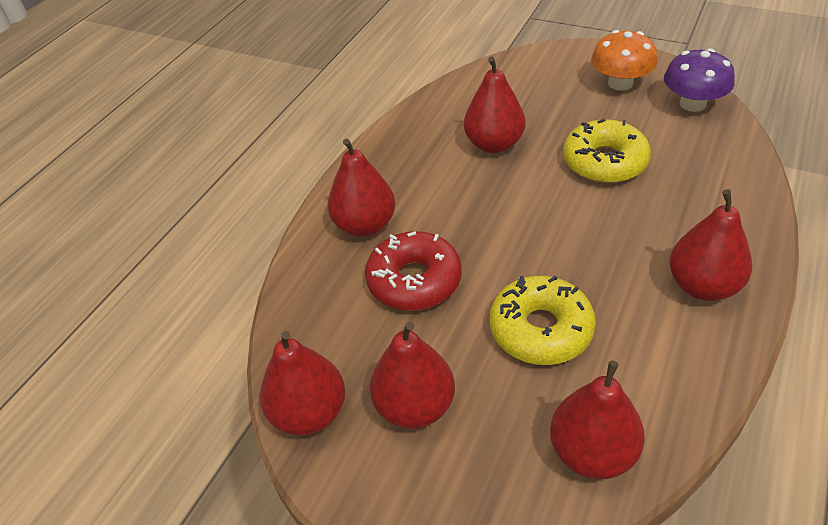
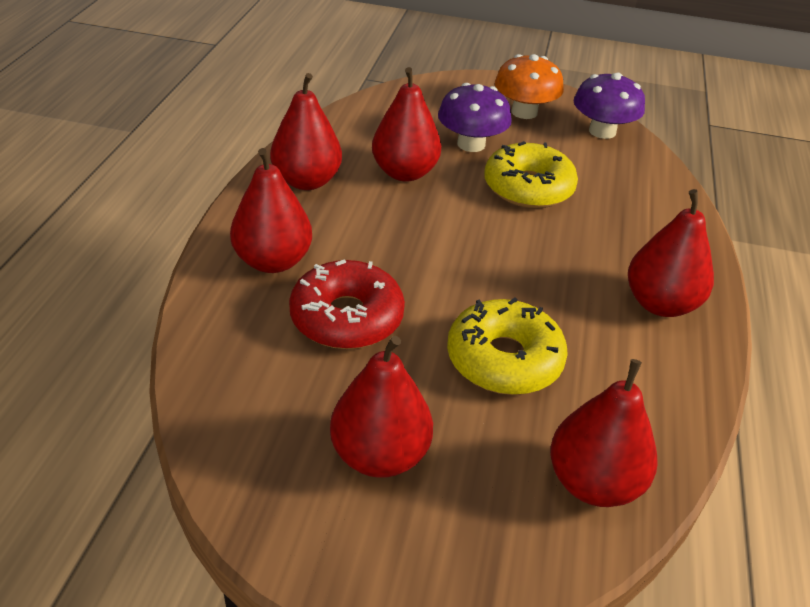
camera: 20 degrees left, 5 degrees down
red pear [260,331,345,436] -> red pear moved to [270,73,342,190]
none -> purple mushroom [438,83,512,152]

